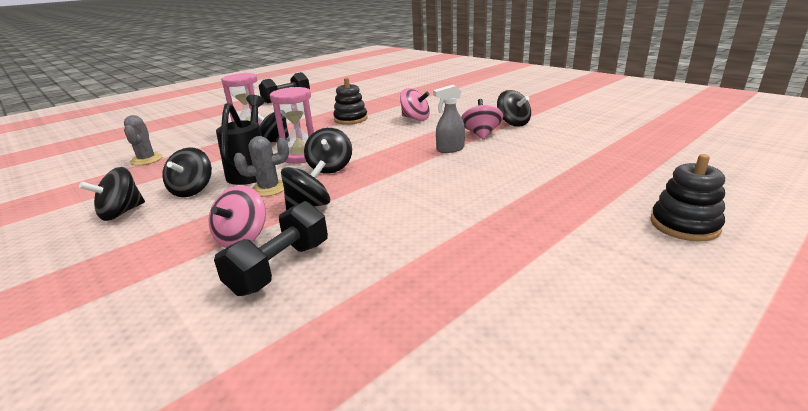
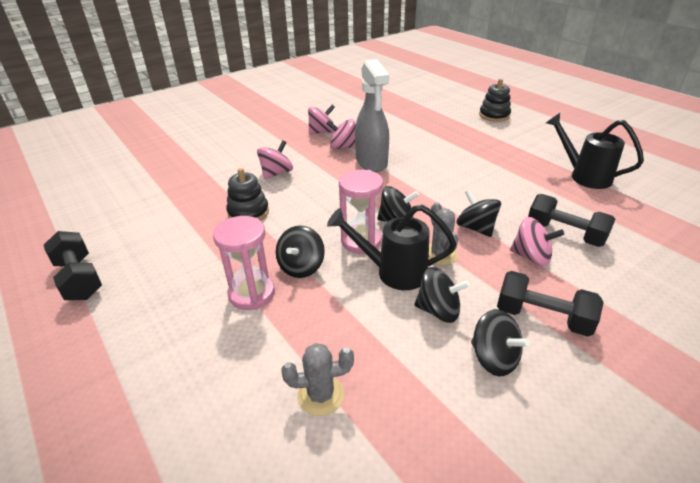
camera: 85 degrees left, 10 degrees up
grey spray bottle [433,85,465,153] -> grey spray bottle [355,59,389,172], size x1.83
black spinning top [497,90,531,127] -> pink spinning top [308,105,335,134]
none -> black dumbbell [497,271,604,336]
none -> black watering can [546,113,644,189]

